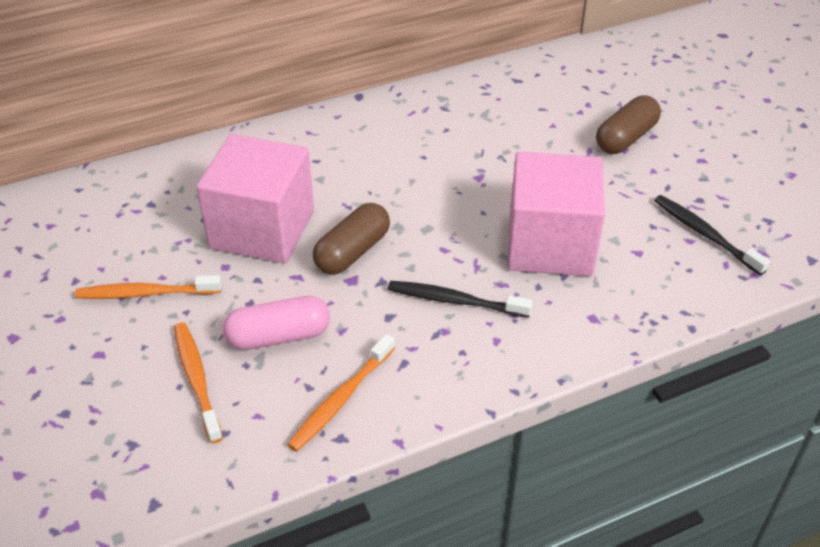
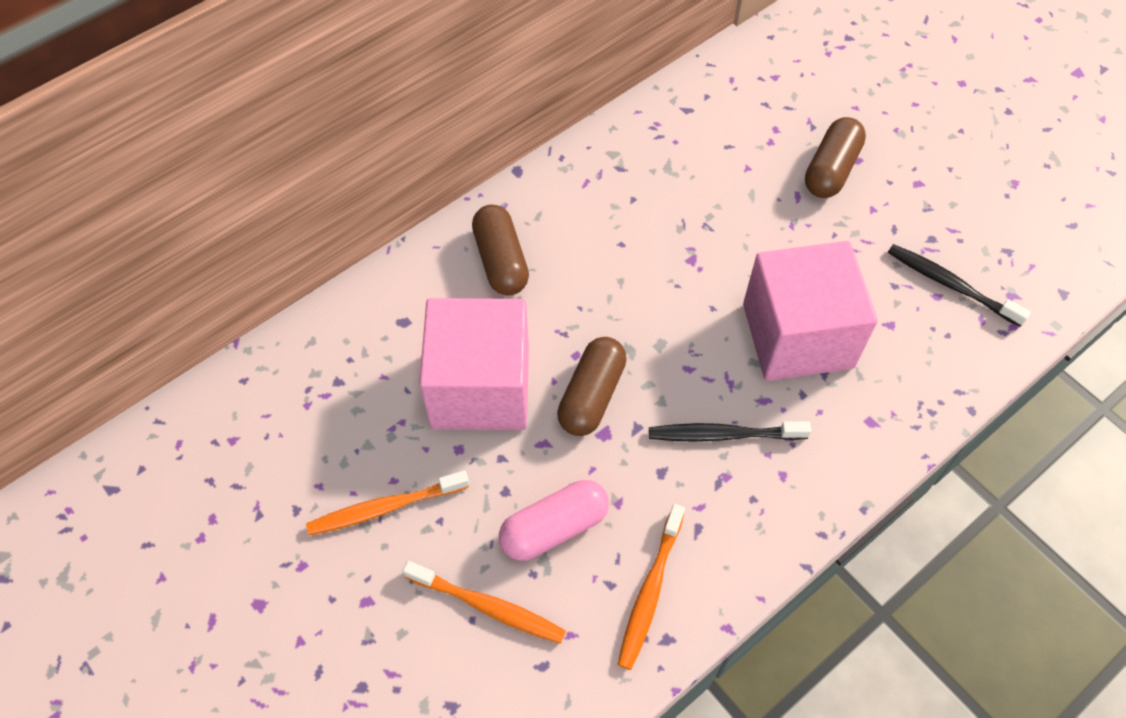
camera: 15 degrees left, 15 degrees up
orange toothbrush [174,323,223,443] -> orange toothbrush turned 150 degrees clockwise [403,561,566,644]
none -> brown capsule [472,204,529,296]

